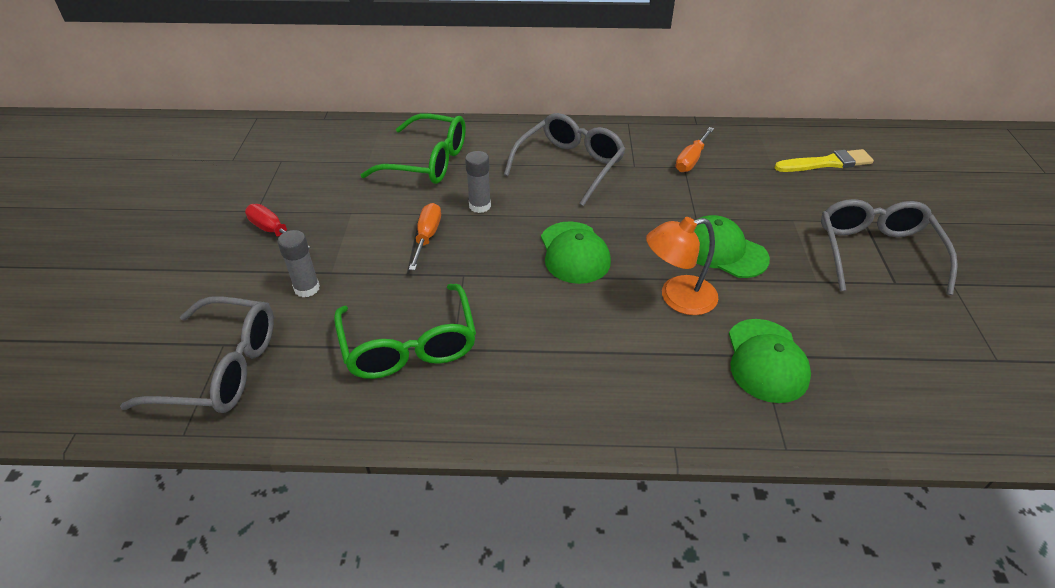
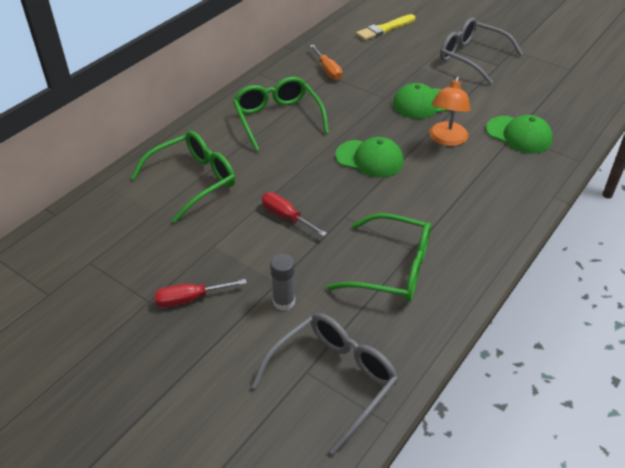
camera: 55 degrees left, 0 degrees up
orange screwdriver [409,203,441,270] -> red screwdriver [262,192,327,237]
grey glue stick [465,151,491,213] -> none
grey glasses [504,113,626,206] -> green glasses [233,77,329,151]
yellow brush [774,149,874,172] -> yellow brush turned 150 degrees counterclockwise [356,14,415,41]

